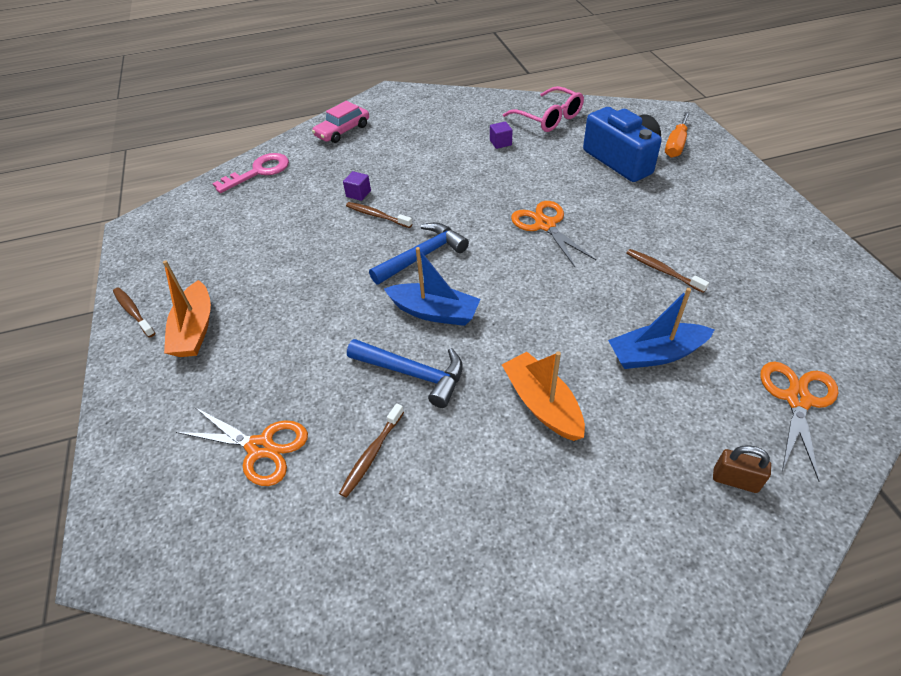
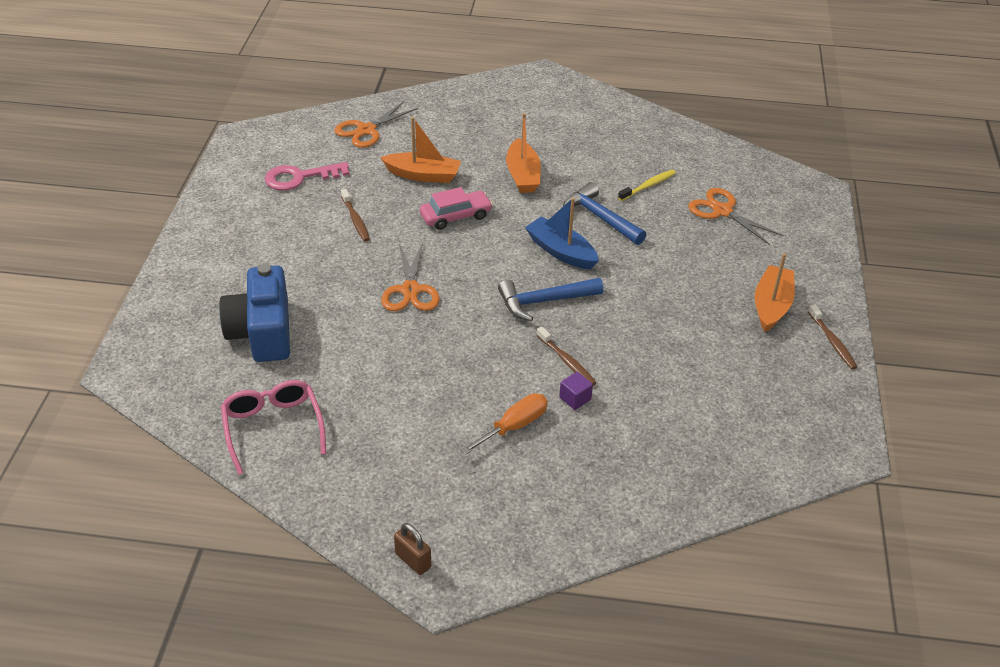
camera: 160 degrees left, 5 degrees down
pink key [212,153,289,193] -> pink key moved to [265,162,350,190]
pink car [312,101,369,143] -> pink car moved to [420,187,493,230]
brown toothbrush [339,403,404,498] -> yellow toothbrush [618,170,676,201]
purple cube [490,121,513,149] -> none
blue boat [608,288,715,369] -> orange boat [380,117,461,183]
orange screwdriver [665,112,690,158] -> orange screwdriver moved to [461,394,548,455]
brown padlock [713,445,771,493] -> brown padlock moved to [394,523,431,575]

